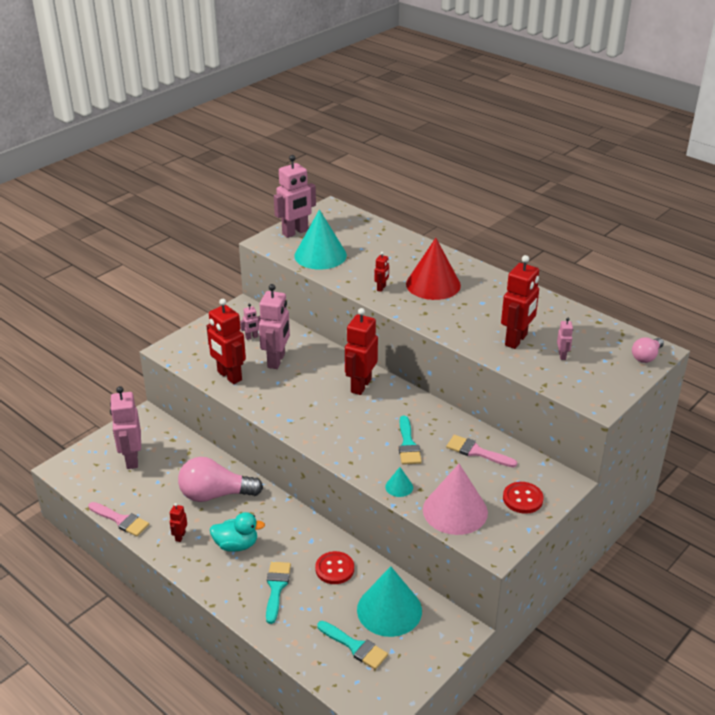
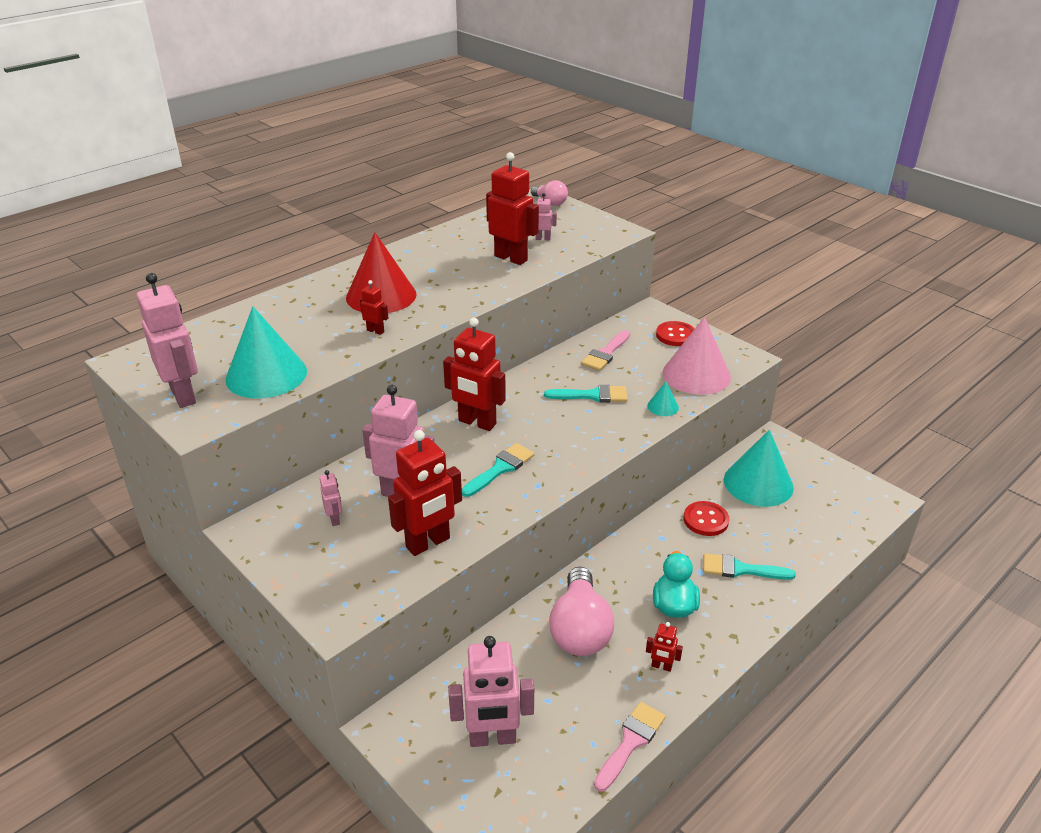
camera: 85 degrees left, 0 degrees up
turquoise brush [317,621,388,670] -> turquoise brush moved to [462,443,534,497]

